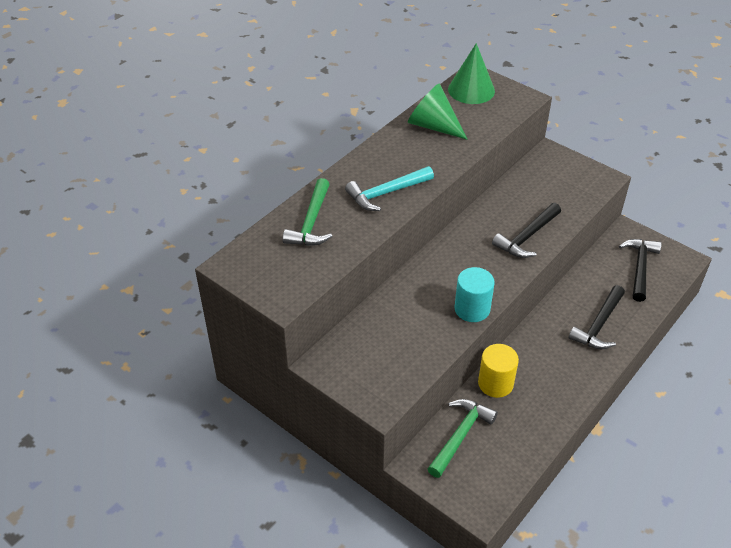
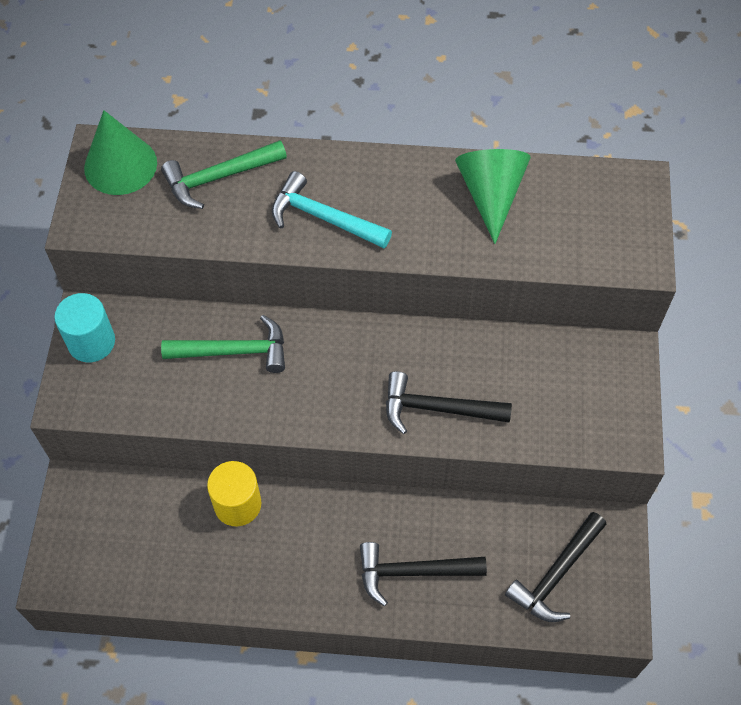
camera: 55 degrees right, 15 degrees up
green hammer [428,399,498,478] -> green hammer moved to [161,315,285,373]
green cone [448,43,495,104] -> green cone moved to [84,110,157,195]
turquoise cylinder [454,267,495,322] -> turquoise cylinder moved to [54,293,115,362]
black hammer [619,239,662,302] -> black hammer turned 150 degrees clockwise [505,512,607,622]

